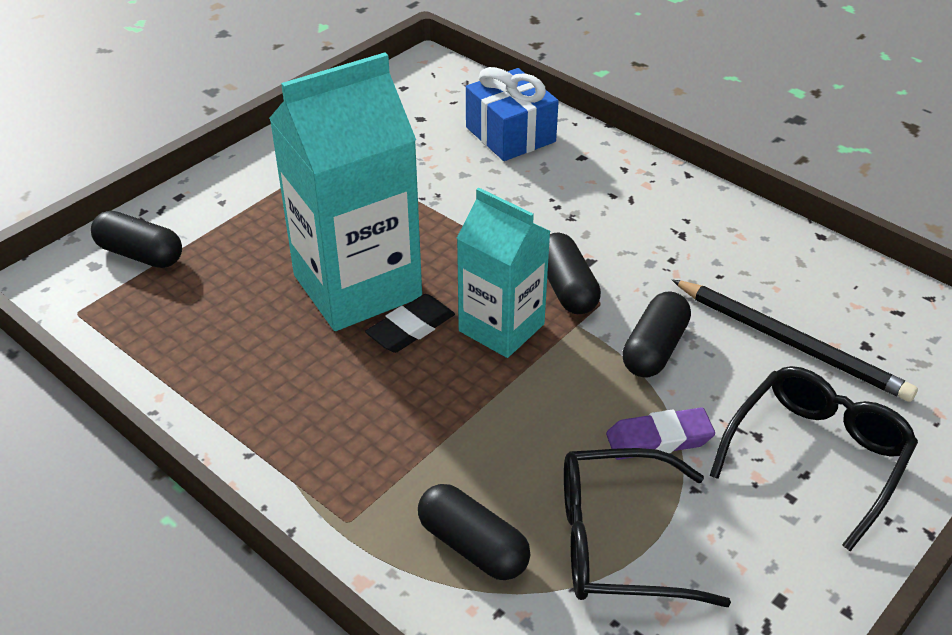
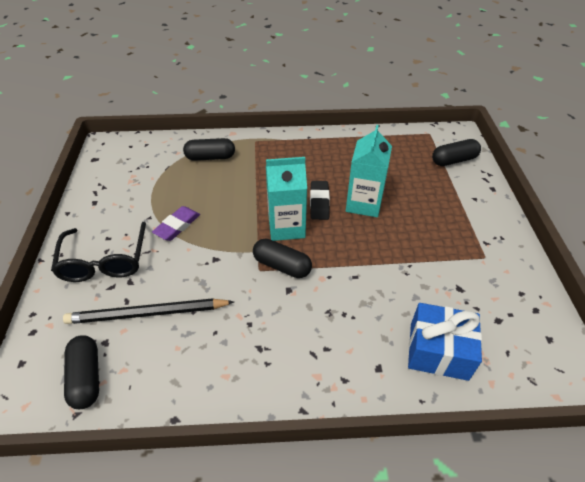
camera: 135 degrees right, 5 degrees up
turquoise carton [269,52,422,331] -> turquoise carton [346,125,392,217], size x0.62
black glasses [564,448,731,607] -> none
black capsule [622,291,691,377] -> black capsule moved to [64,335,99,409]

